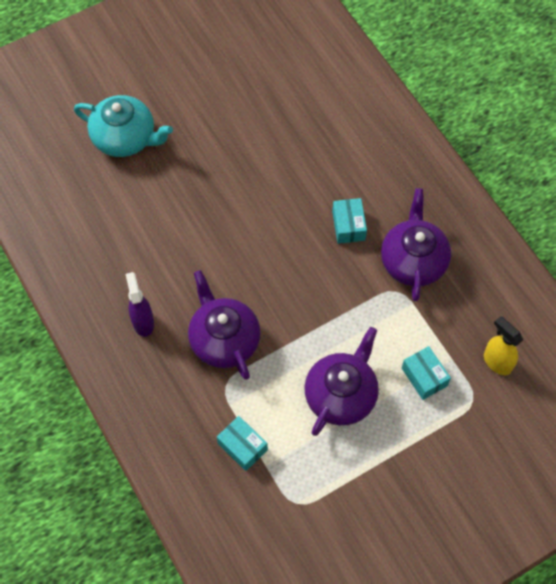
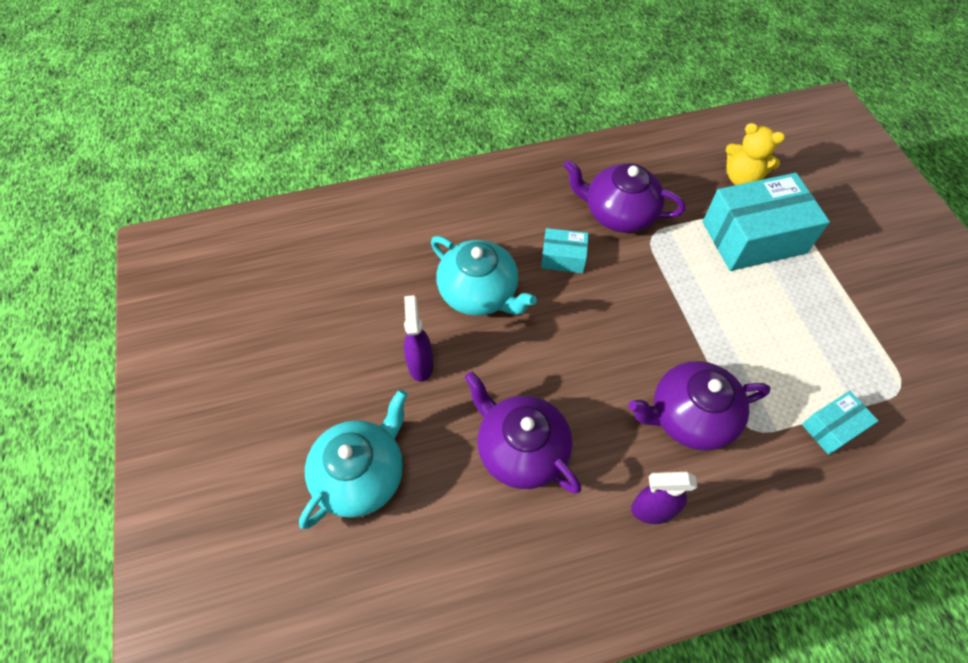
camera: 75 degrees left, 5 degrees down
purple teapot [304,327,379,436] -> purple teapot moved to [465,371,581,494]
turquoise box [402,346,451,400] -> turquoise box [703,173,830,271], size x2.04
yellow spray bottle [484,316,523,375] -> yellow teddy bear [726,123,785,185]
none -> purple spray bottle [404,295,433,382]
none -> turquoise teapot [431,236,537,316]

